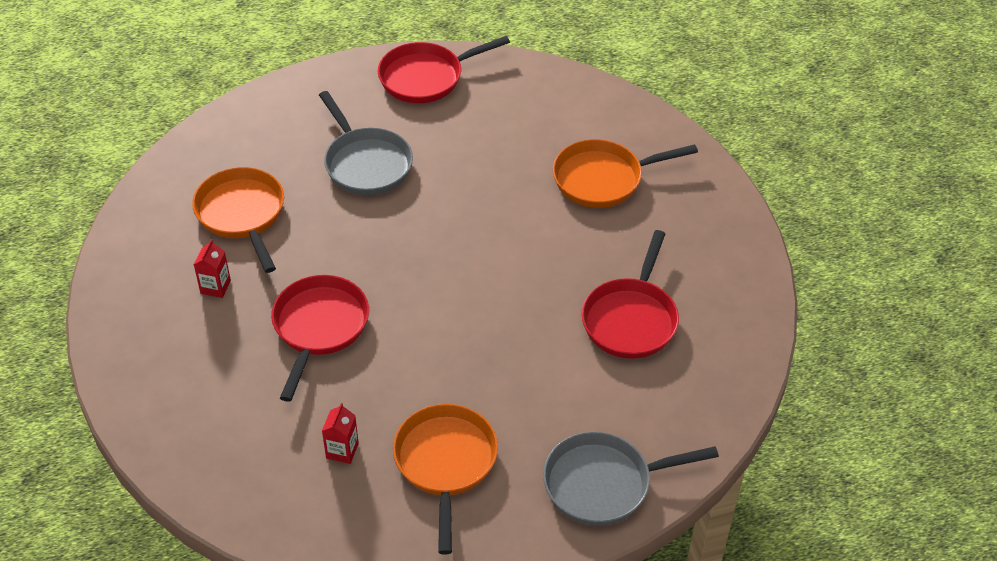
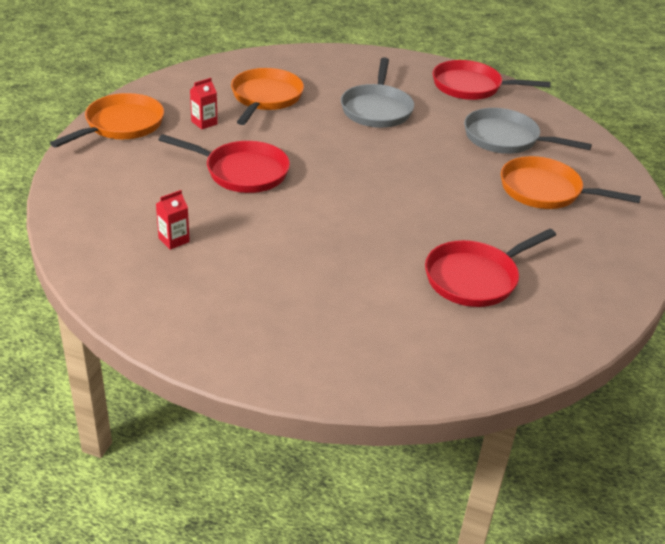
camera: 35 degrees right, 10 degrees down
red pan [271,275,369,402] -> red pan turned 60 degrees clockwise [159,134,290,193]
orange pan [393,404,498,554] -> orange pan moved to [50,93,164,148]
grey pan [543,432,719,526] -> grey pan moved to [464,108,592,154]

